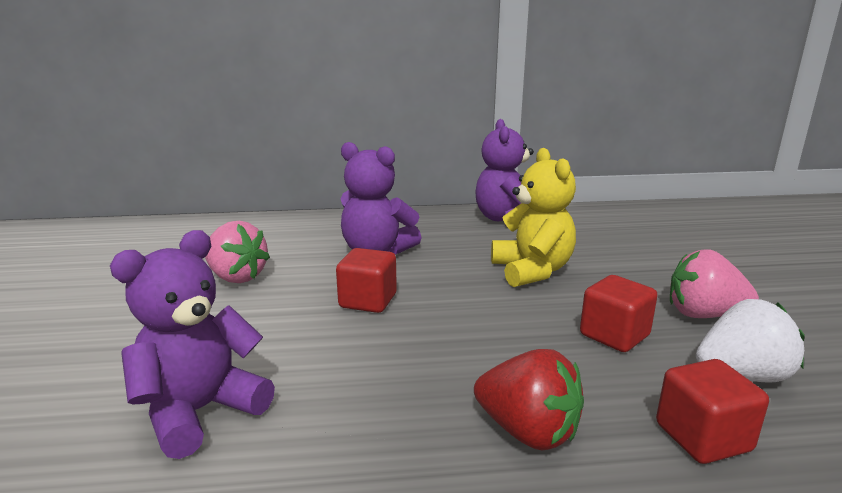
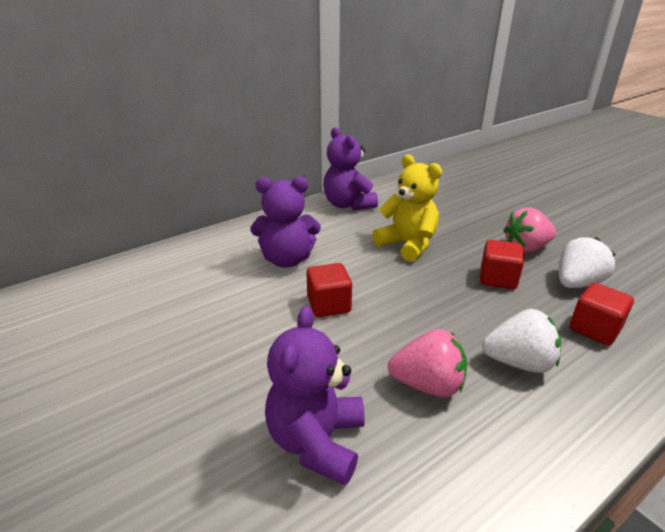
camera: 30 degrees left, 10 degrees up
pink strawberry [205,221,270,283] -> pink strawberry moved to [388,329,467,397]
red strawberry [474,349,584,451] -> white strawberry [482,309,561,373]

